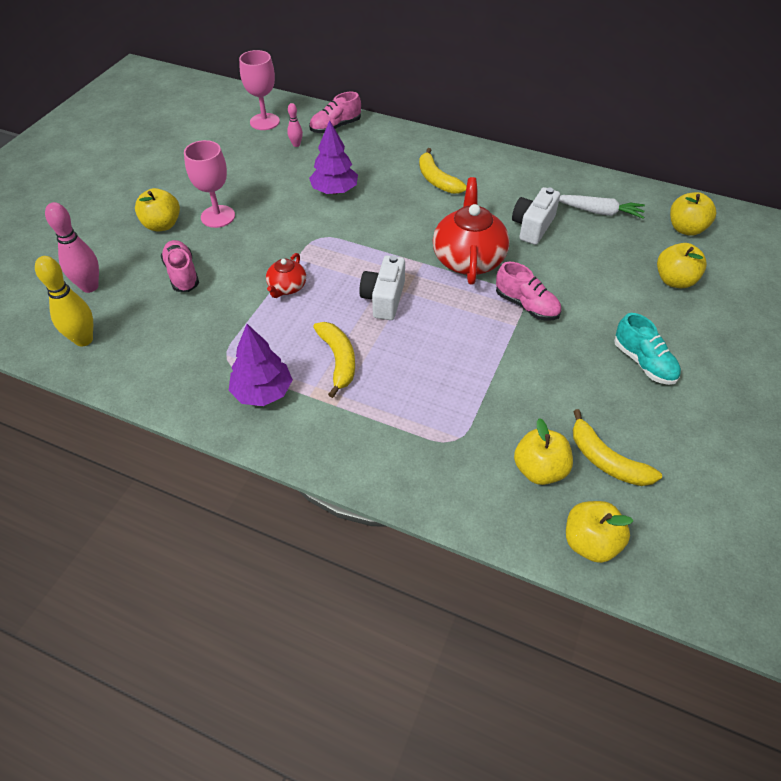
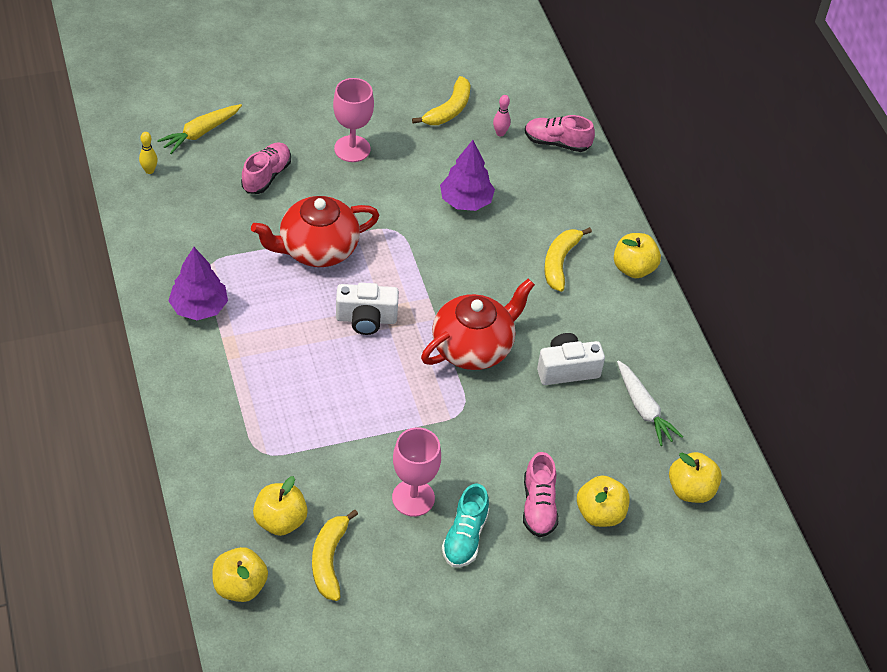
camera: 45 degrees right, 0 degrees up
yellow bowling pin [35,256,93,347] -> yellow bowling pin [139,132,158,174], size x0.54
pink bowling pin [45,202,99,293] -> yellow carrot [157,104,242,154]
yellow apple [135,188,180,232] -> yellow apple moved to [614,233,661,278]
pink goblet [239,50,280,130] -> pink goblet moved to [392,427,441,517]
red teapot [266,253,306,298] -> red teapot [251,196,380,267], size x1.94
yellow banana [313,322,355,398] -> yellow banana moved to [412,76,471,125]
white camera [359,255,405,320] -> white camera turned 150 degrees counterclockwise [336,283,399,335]
pink shoe [496,262,561,321] -> pink shoe moved to [523,452,558,537]

